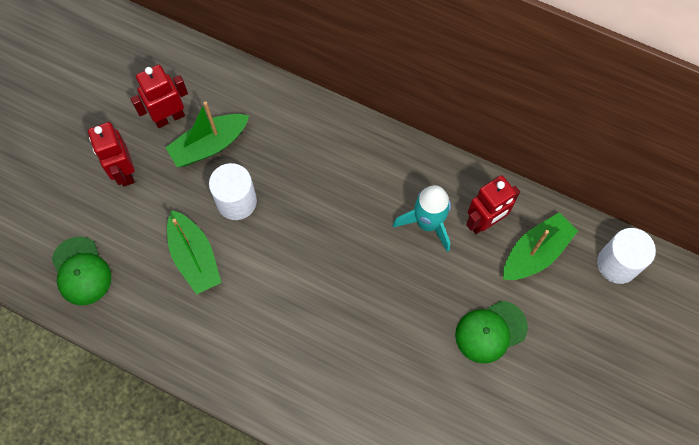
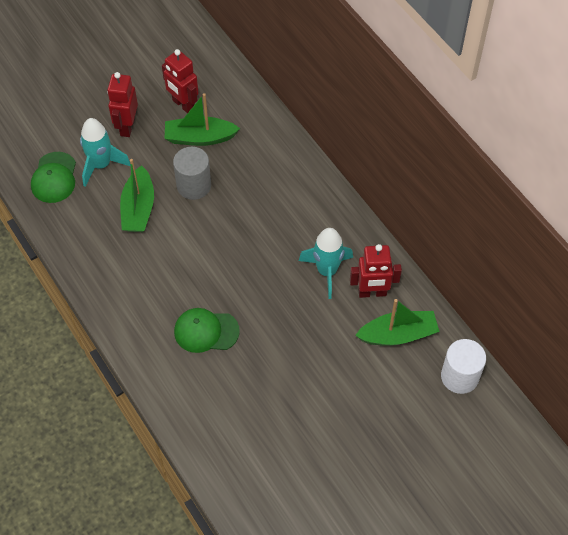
camera: 30 degrees right, 10 degrees down
red robot [131,65,188,128] -> red robot turned 135 degrees counterclockwise [162,49,199,113]
white cylinder [209,163,257,220] -> grey cylinder [173,147,211,200]
green cap [455,301,528,363] -> green cap moved to [174,308,240,353]
none -> turquoise rocket [80,118,131,187]

